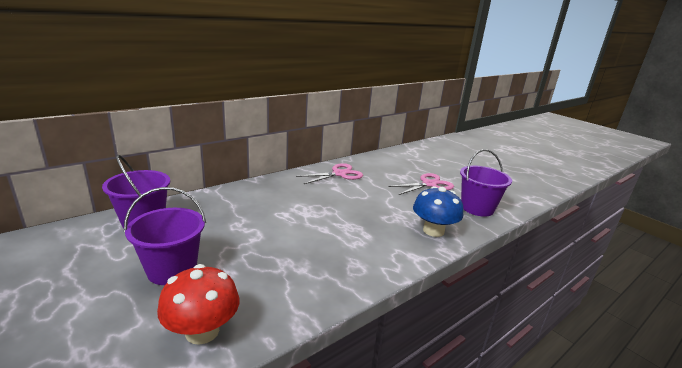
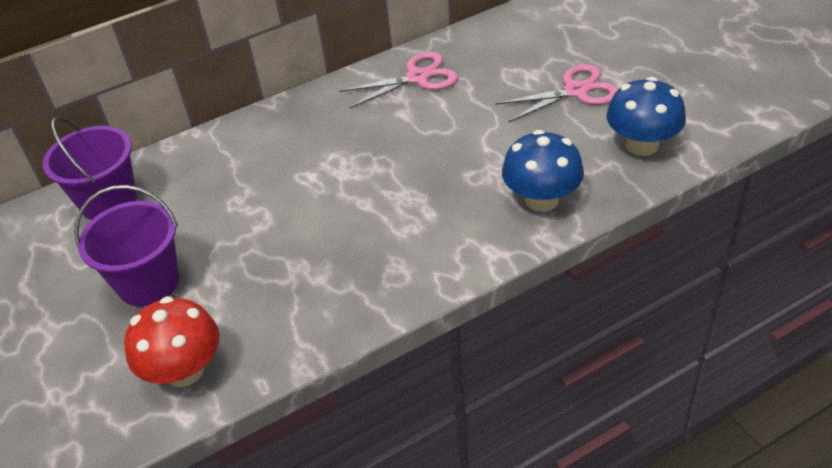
camera: 15 degrees right, 20 degrees up
purple bucket [460,149,512,217] -> blue mushroom [606,77,686,156]

